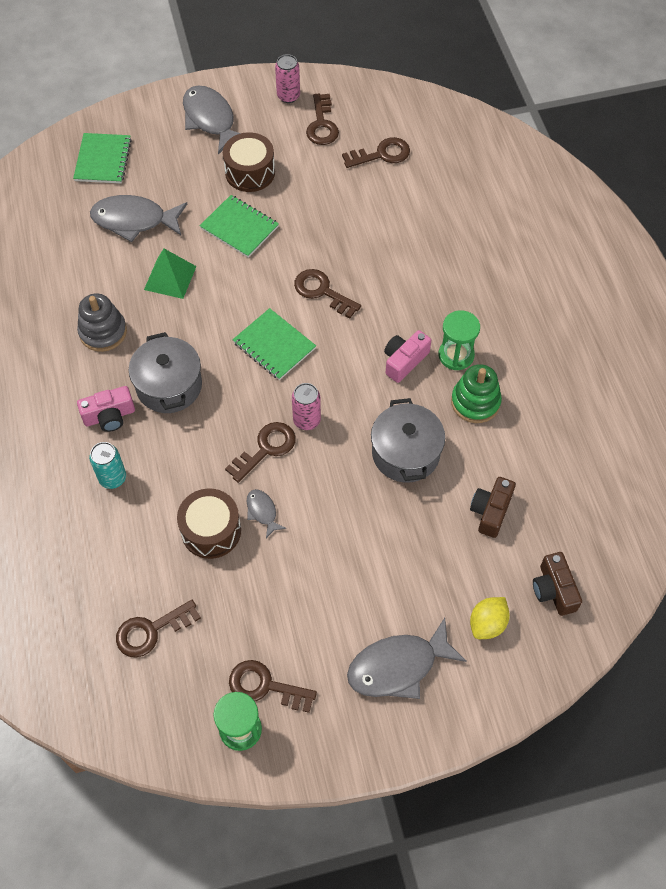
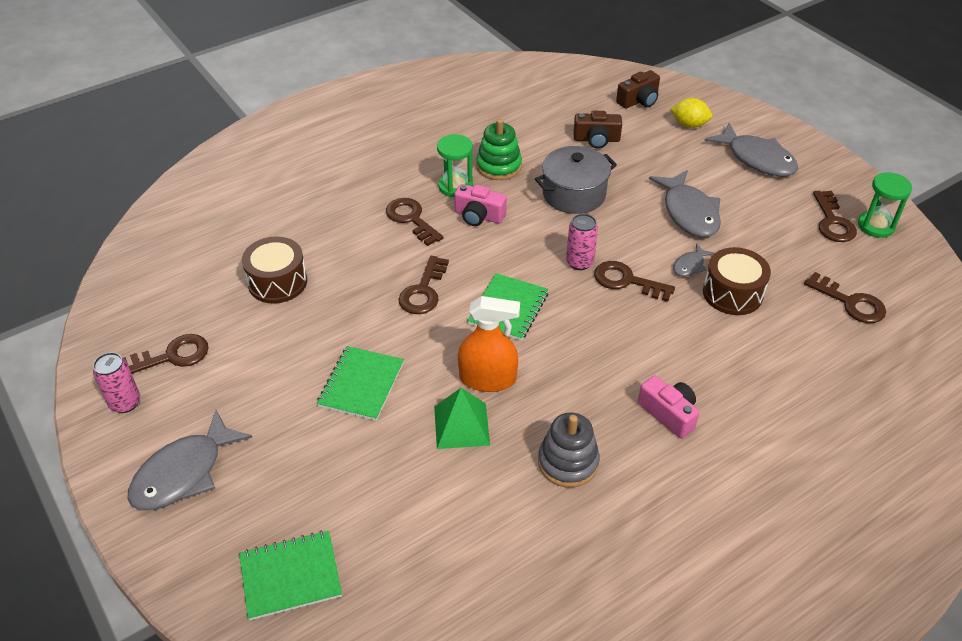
camera: 110 degrees left, 15 degrees down
turquoise can [89,442,126,489] -> none
grey fish [90,195,187,242] -> grey fish moved to [649,170,721,237]
grey pot [129,332,202,413] -> none
brown drum [223,132,275,192] -> brown drum moved to [242,236,307,304]
brown key [342,137,410,168] -> brown key moved to [386,198,444,246]
none -> orange spray bottle [458,296,520,392]

